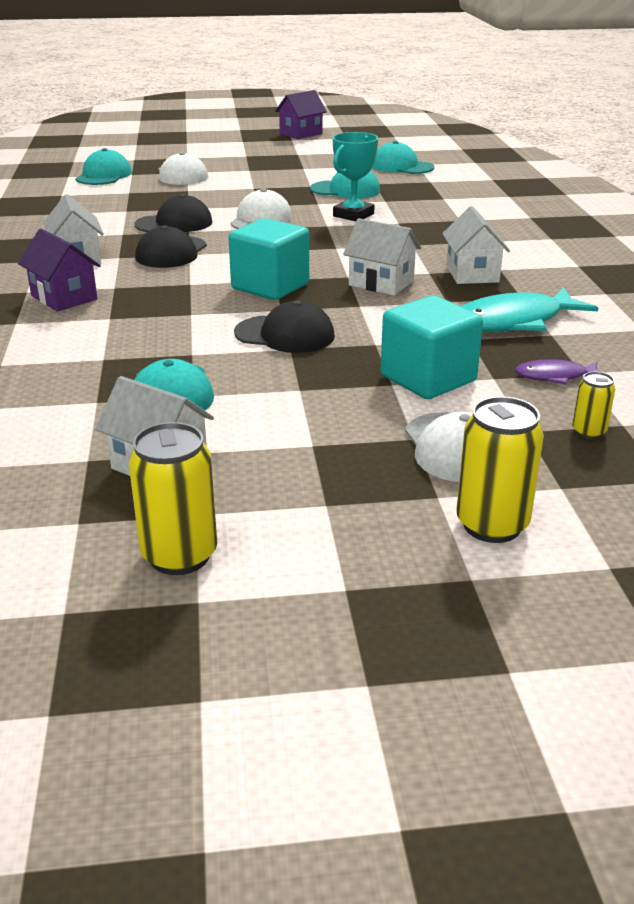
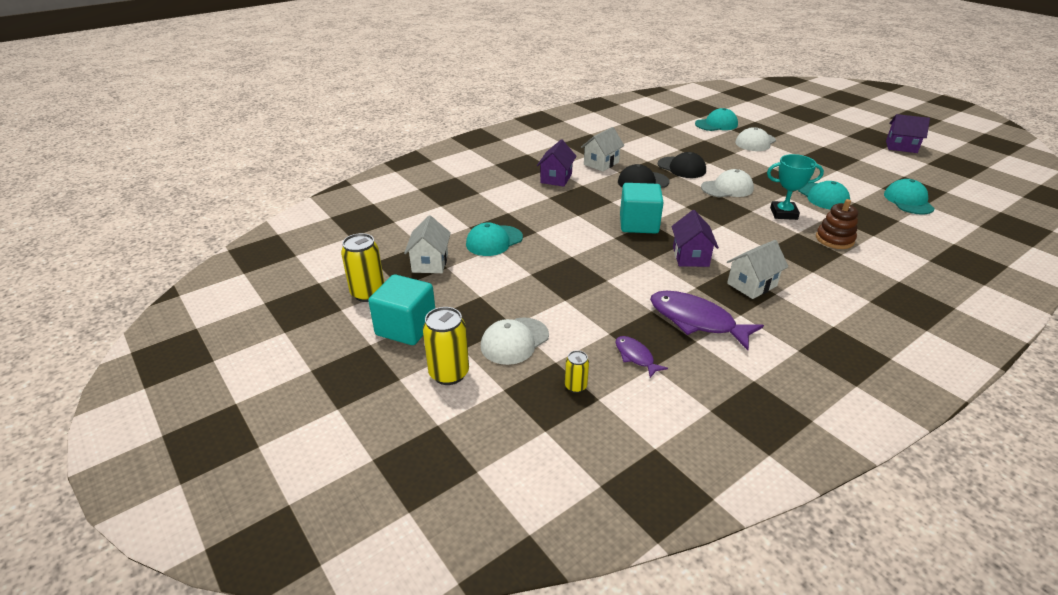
camera: 60 degrees right, 5 degrees up
black cap [234,300,335,353] -> none
white house [343,218,421,296] -> purple house [671,210,719,267]
turquoise cube [381,296,483,399] -> turquoise cube moved to [368,274,435,345]
turquoise fish [461,287,598,332] -> purple fish [650,291,764,350]
none -> brown stacking toy [816,199,858,249]

